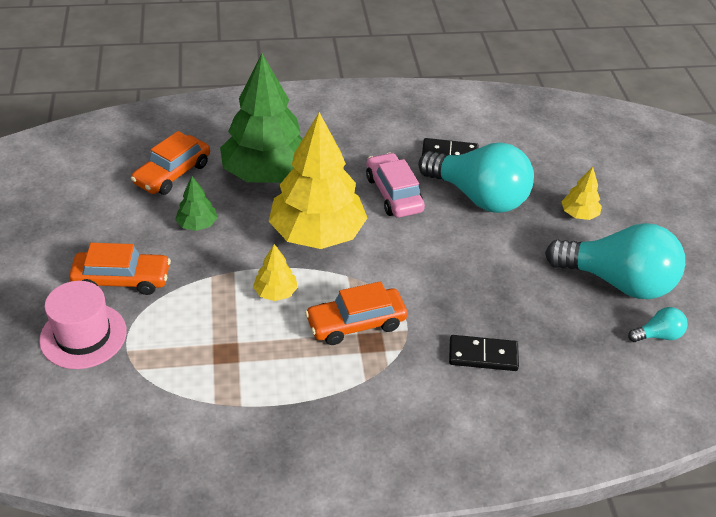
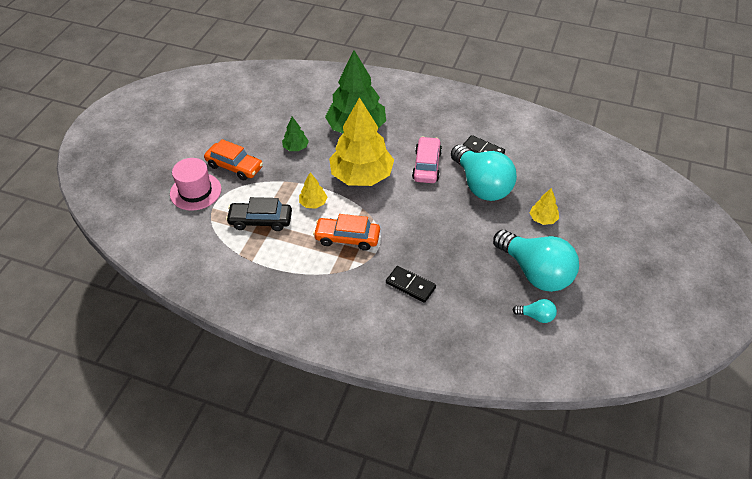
camera: 30 degrees right, 5 degrees up
orange car [131,131,210,195] -> none
none -> black car [226,197,292,231]

